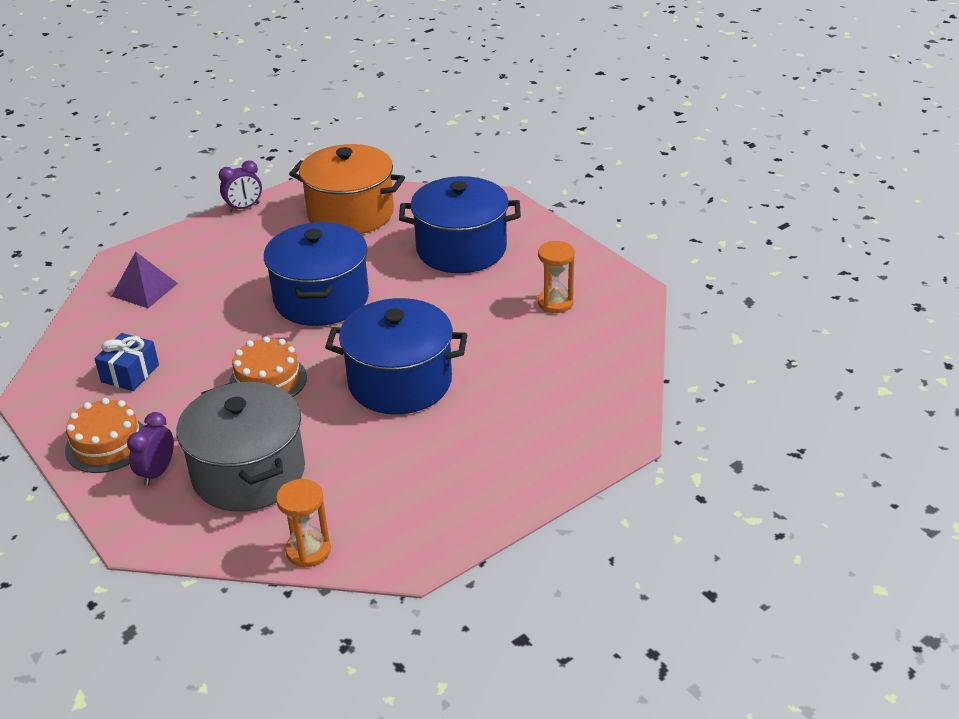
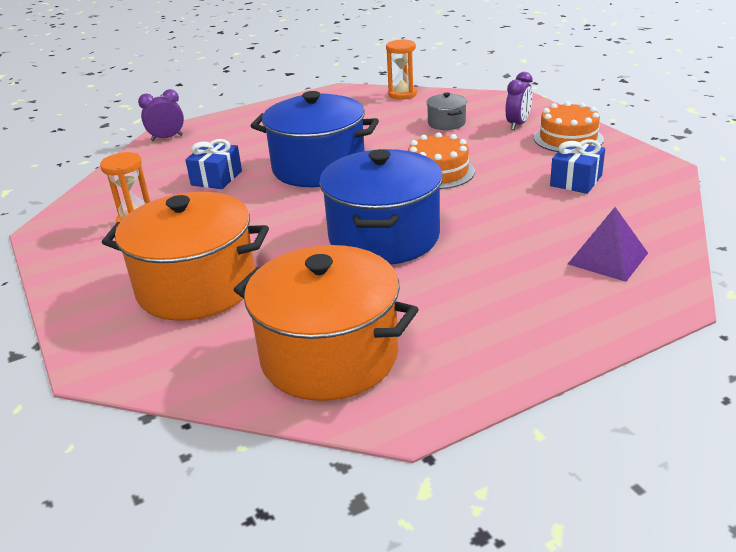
camera: 170 degrees left, 5 degrees down
grey pot [177,382,305,512] -> grey pot [426,92,467,130], size x0.44
purple clock [219,160,262,212] -> purple clock moved to [138,89,184,141]
blue pot [399,176,521,273] -> orange pot [102,192,269,321]
none -> blue gift [185,139,242,189]

